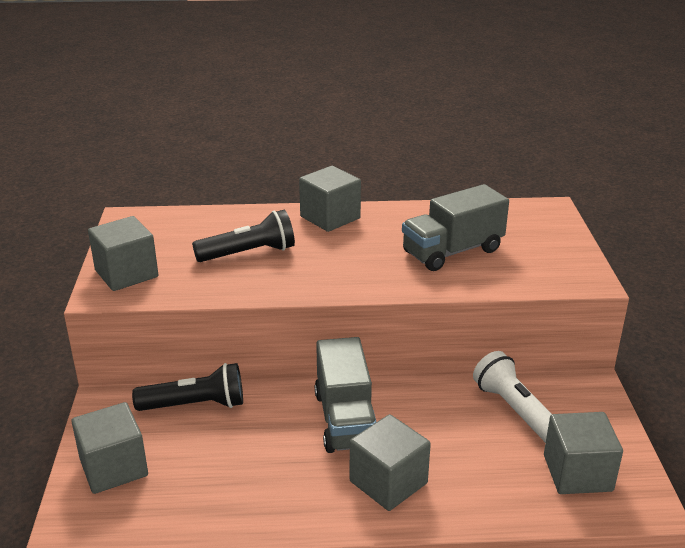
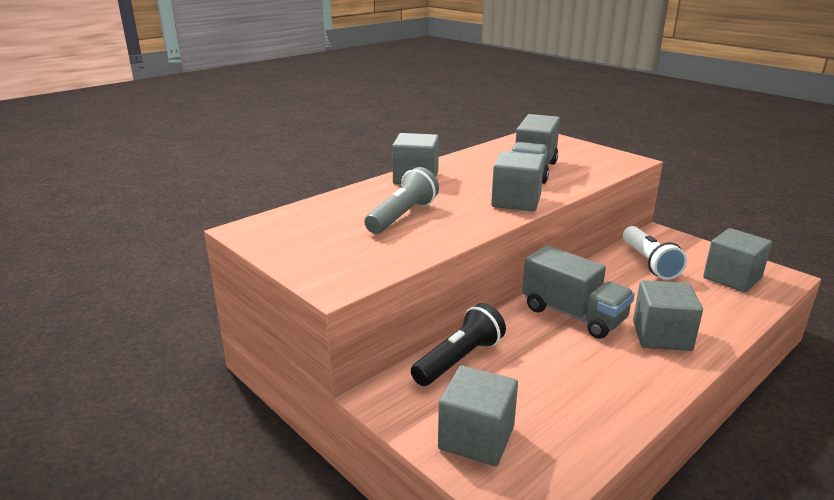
camera: 40 degrees left, 5 degrees down
grey cube [88,216,159,291] -> grey cube moved to [491,152,544,212]
black flashlight [192,210,295,262] -> grey flashlight [364,167,439,234]
white flashlight [473,351,552,443] -> white flashlight turned 120 degrees counterclockwise [623,226,687,280]

